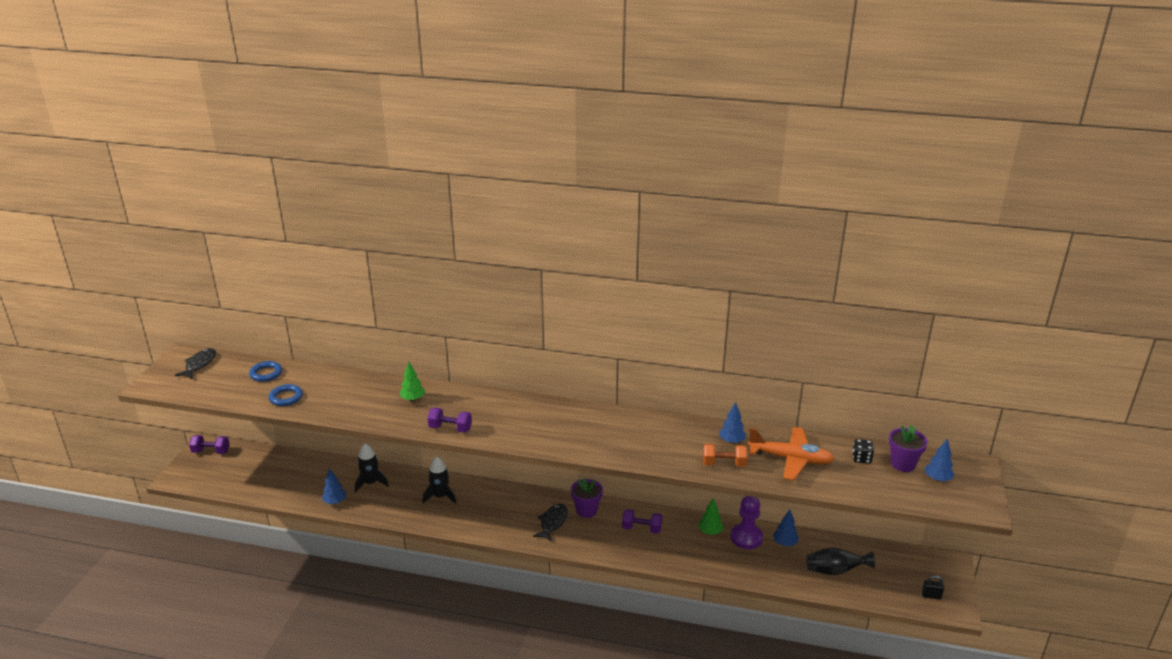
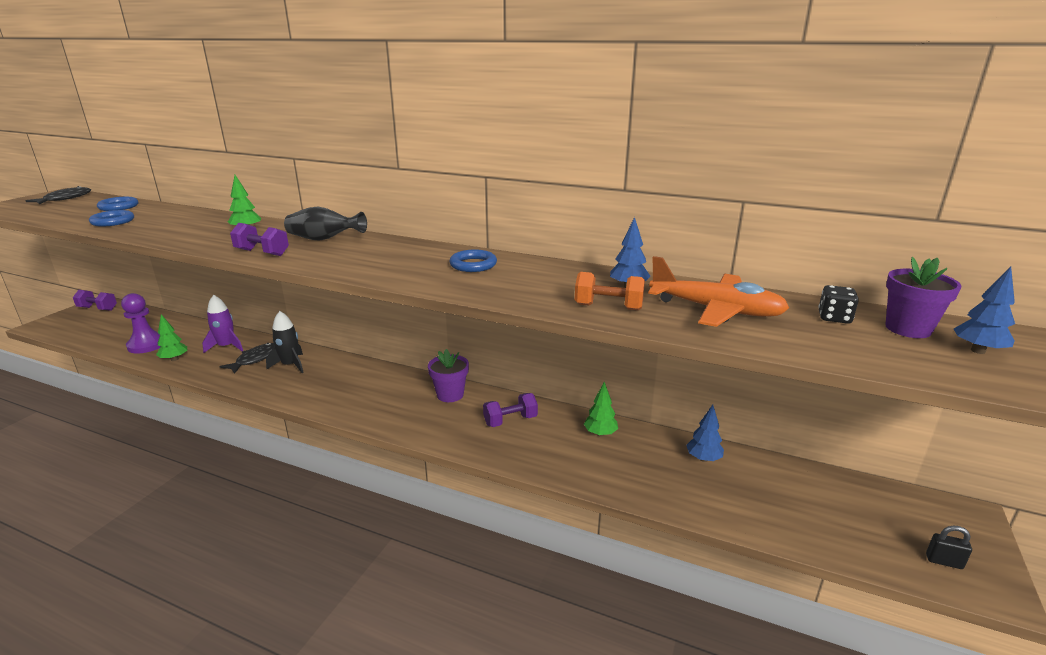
camera: 10 degrees right, 5 degrees down
blue tree [322,468,347,504] -> green tree [156,314,188,361]
black rocket [355,444,389,492] -> purple rocket [202,295,243,353]
black fish [533,504,568,542] -> black fish moved to [220,343,274,374]
purple dumbbell [622,509,662,534] -> purple dumbbell turned 45 degrees counterclockwise [483,393,538,427]
purple pawn [731,496,763,549] -> purple pawn moved to [121,293,161,354]
black vase [806,547,875,575] -> black vase moved to [284,207,367,241]
none -> blue ring [449,250,497,272]

